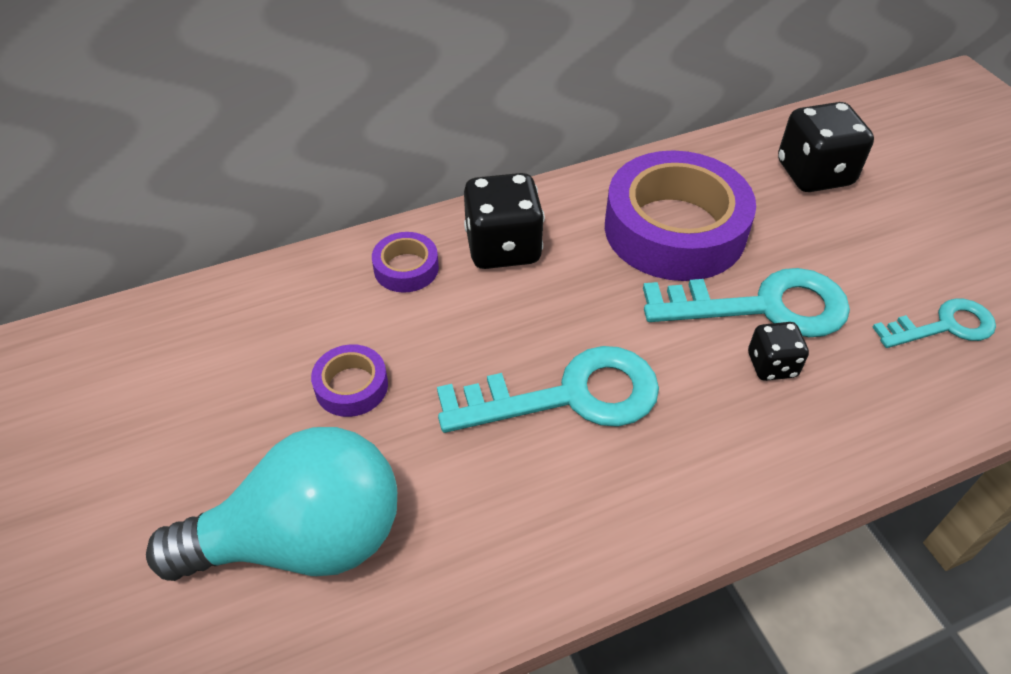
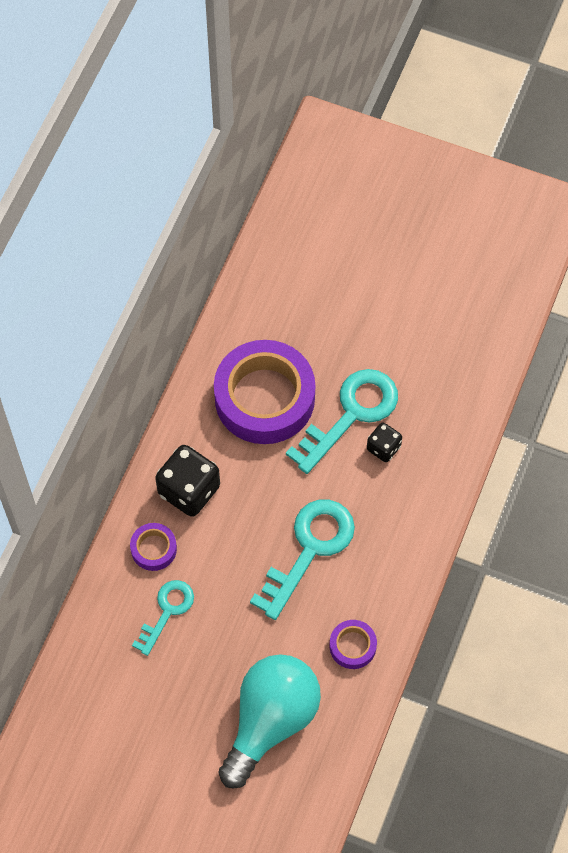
camera: 45 degrees left, 15 degrees up
purple tape [311,344,388,417] -> purple tape moved to [330,620,377,669]
black dice [778,102,874,192] -> none
turquoise key [872,298,996,348] -> turquoise key moved to [132,580,194,656]

